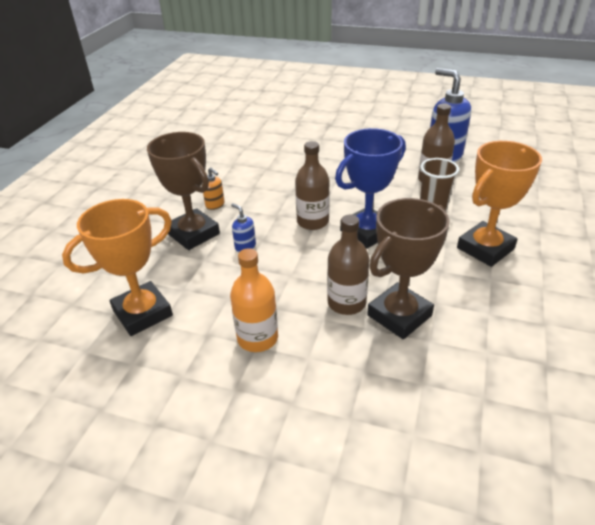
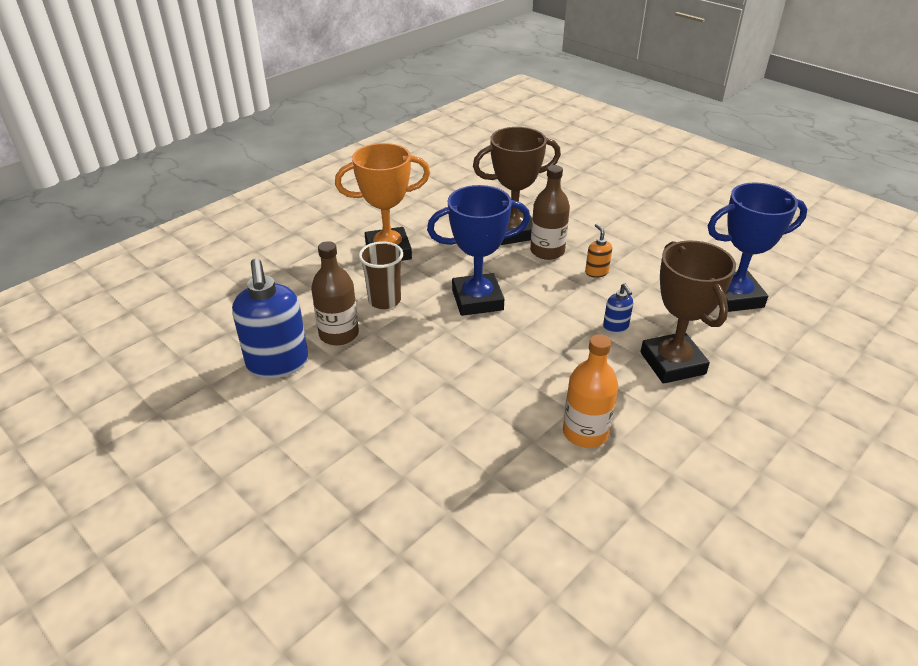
camera: 155 degrees left, 0 degrees up
orange trophy [62,199,173,336] -> blue trophy [708,183,807,312]
orange soap dispenser [203,168,225,210] -> orange soap dispenser moved to [585,224,612,278]
orange bottle [230,248,278,352] -> orange bottle moved to [563,334,618,448]
brown bottle [295,141,330,230] -> none

